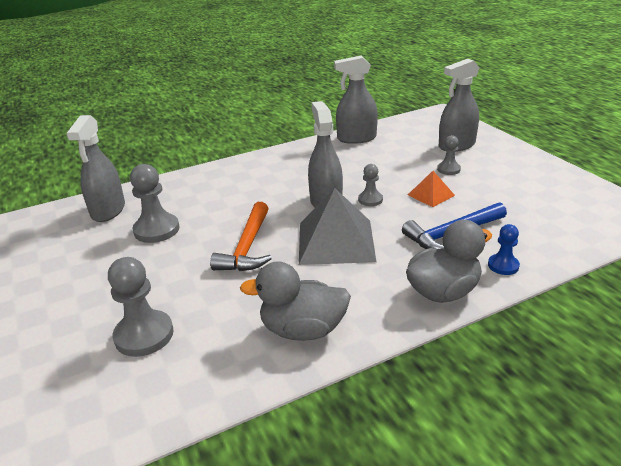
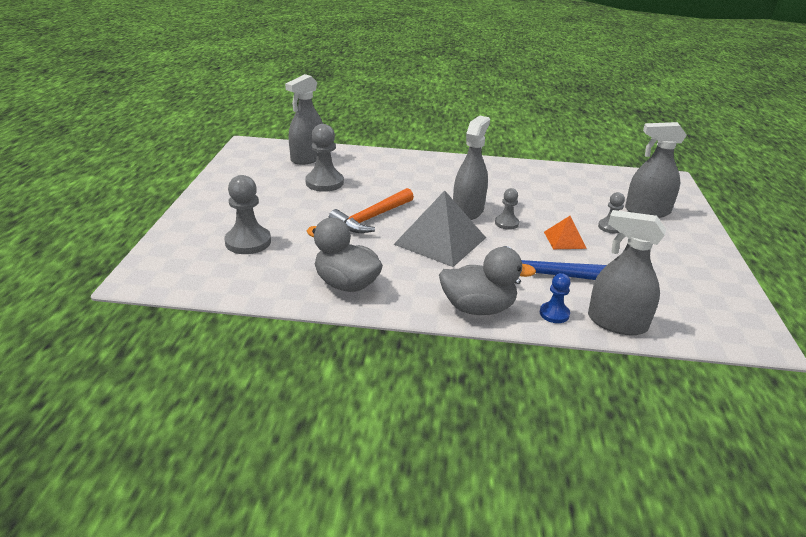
camera: 30 degrees right, 0 degrees up
grey spray bottle [334,56,378,144] -> grey spray bottle moved to [588,210,666,335]

